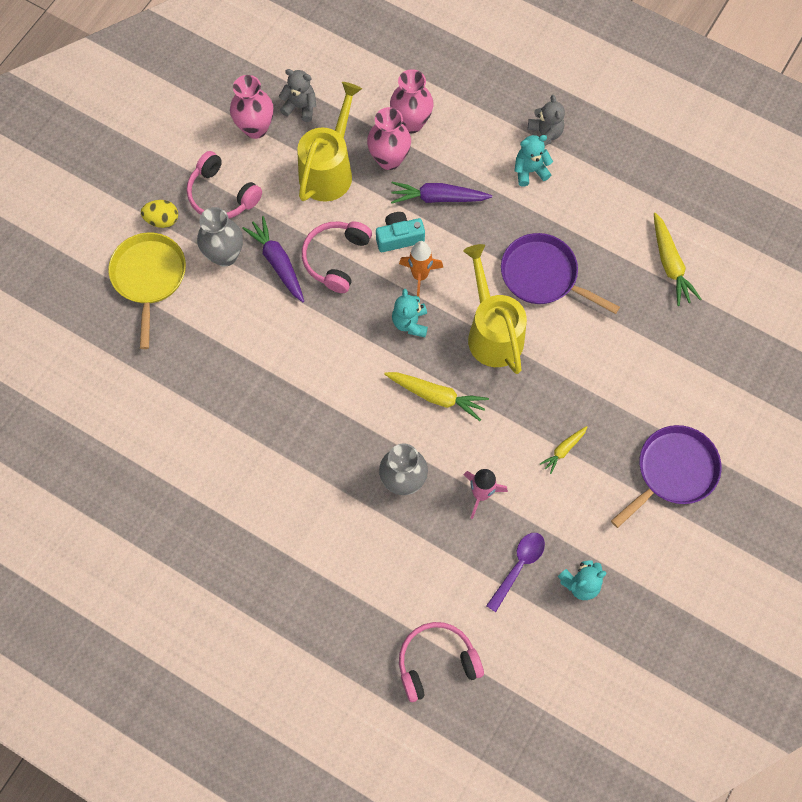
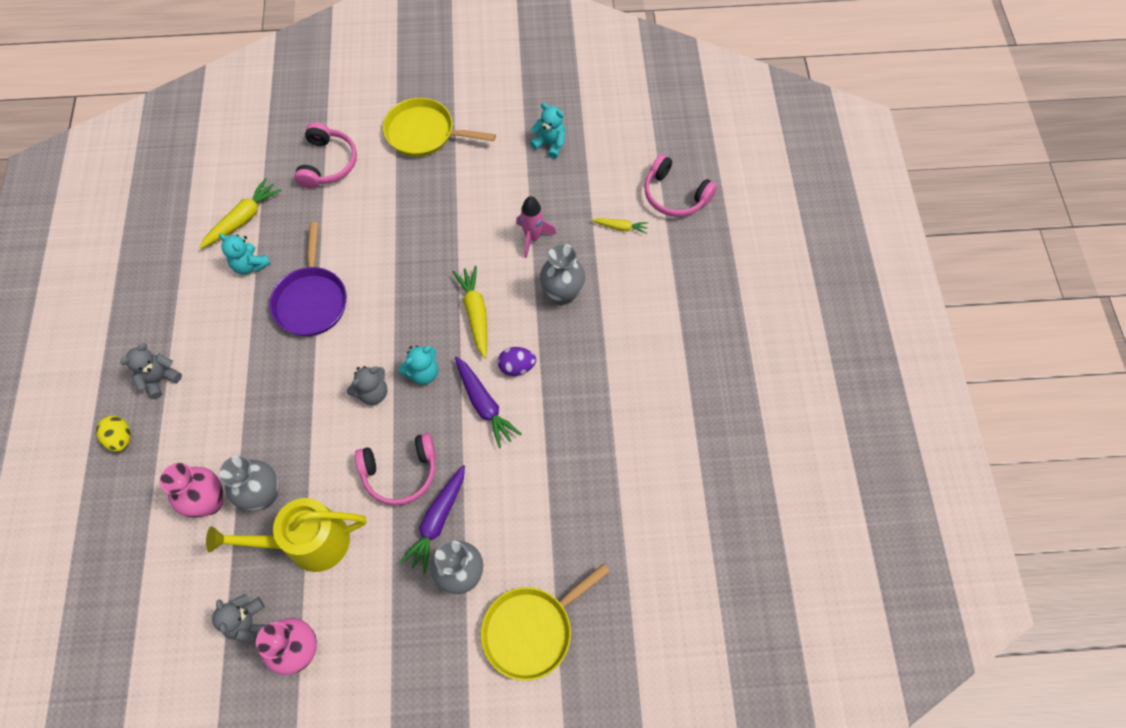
camera: 125 degrees left, 5 degrees down
yellow egg [141,200,178,228] -> yellow egg moved to [96,416,131,452]
pink headphones [187,151,262,219] -> pink headphones moved to [294,122,357,188]
pink vase [367,107,411,170] -> grey vase [219,456,278,511]
turquoise camera [376,212,425,252] -> none
purple carrot [391,182,492,204] -> purple carrot moved to [455,356,522,448]
orange rocket [399,241,443,297] -> grey teddy bear [347,366,387,405]
yellow watering can [463,244,527,374] -> none
purple spoon [486,533,545,612] -> none
turquoise teddy bear [515,135,553,186] -> turquoise teddy bear moved to [219,233,271,274]
yellow carrot [540,426,587,474] -> yellow carrot moved to [591,218,648,234]
purple pan [611,425,722,528] -> yellow pan [383,98,496,157]
none -> purple egg [498,347,536,376]

